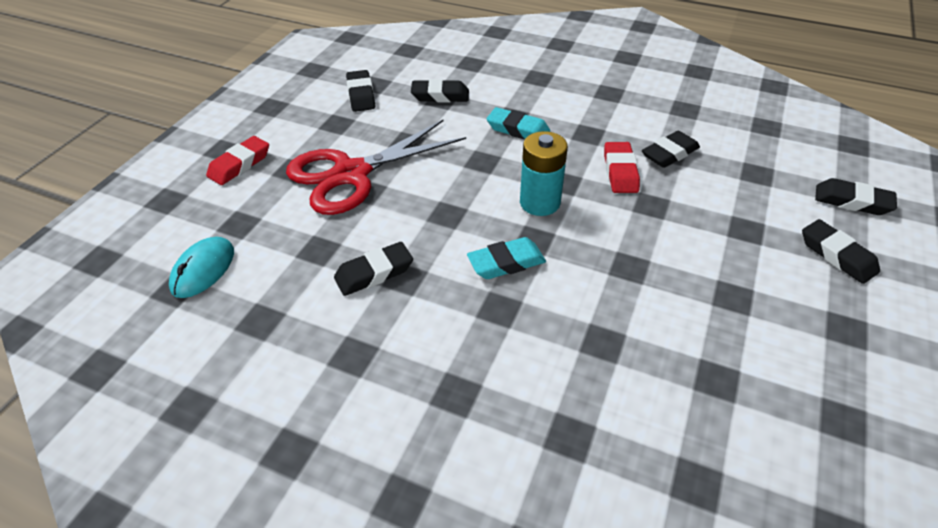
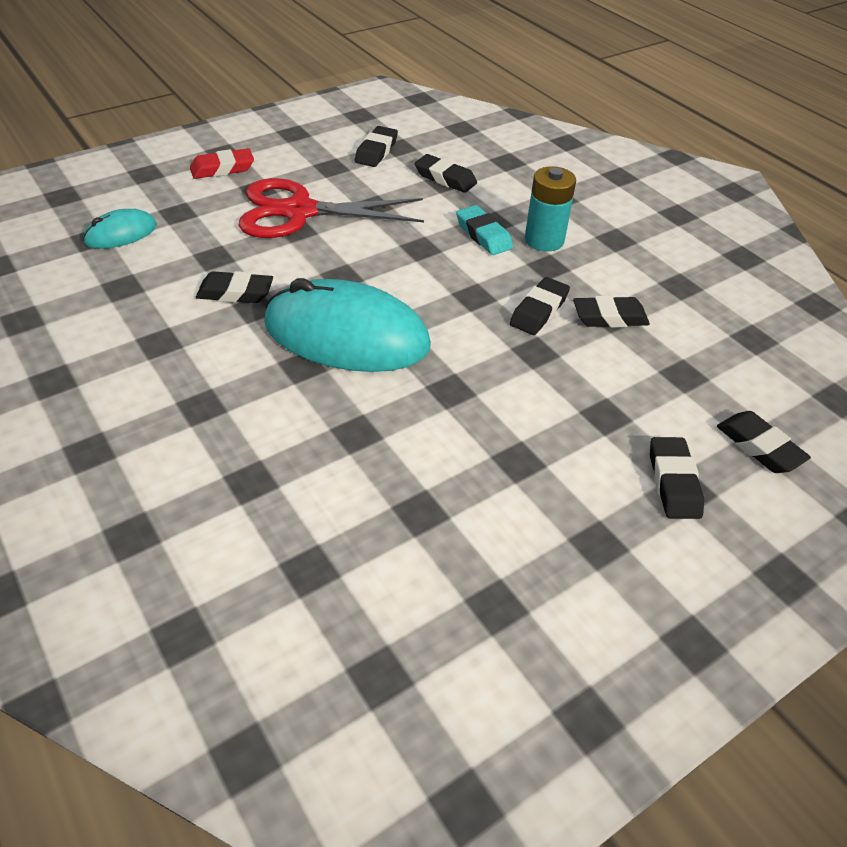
camera: 30 degrees right, 0 degrees up
turquoise eraser [467,237,546,279] -> turquoise mouse [264,278,431,372]
turquoise battery [520,131,568,216] -> turquoise battery moved to [525,166,576,252]
red eraser [604,142,640,193] -> black eraser [510,277,570,335]

